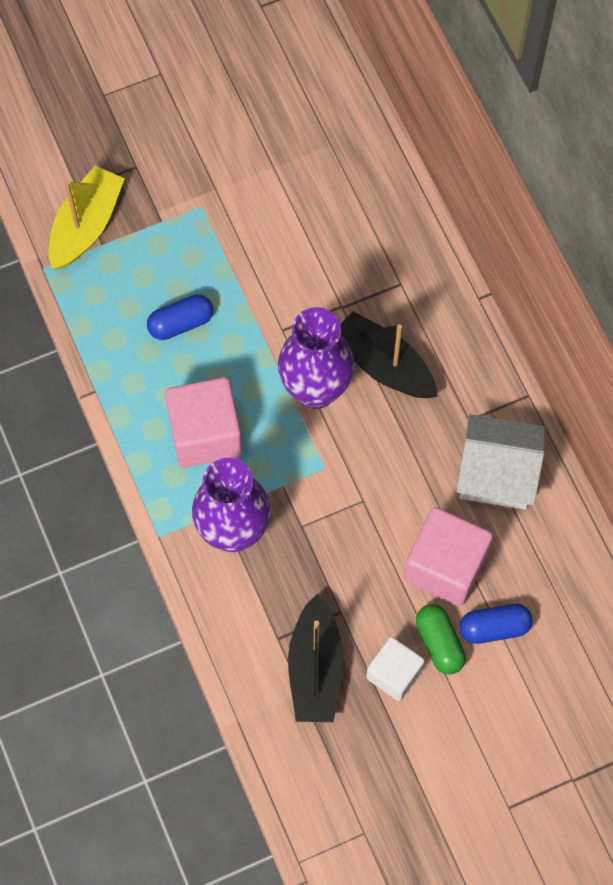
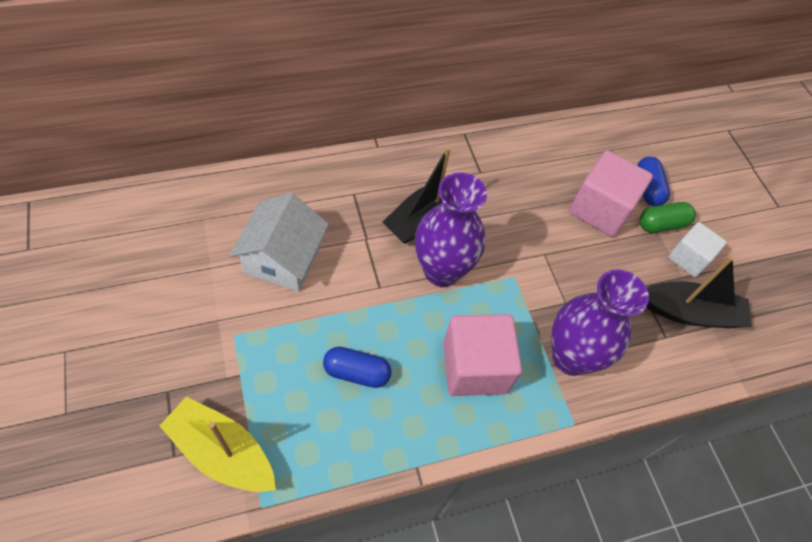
camera: 90 degrees left, 10 degrees down
blue capsule [147,294,213,340] -> blue capsule turned 60 degrees counterclockwise [323,347,392,388]
white house [457,414,545,510] -> white house moved to [229,193,329,292]

